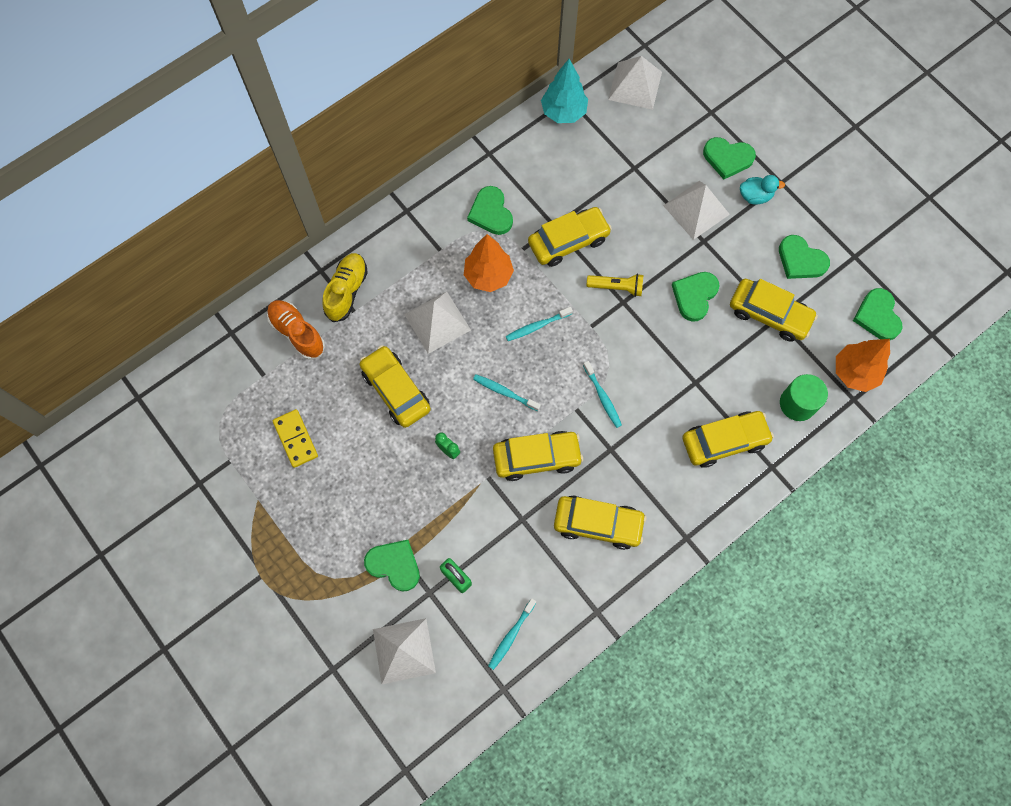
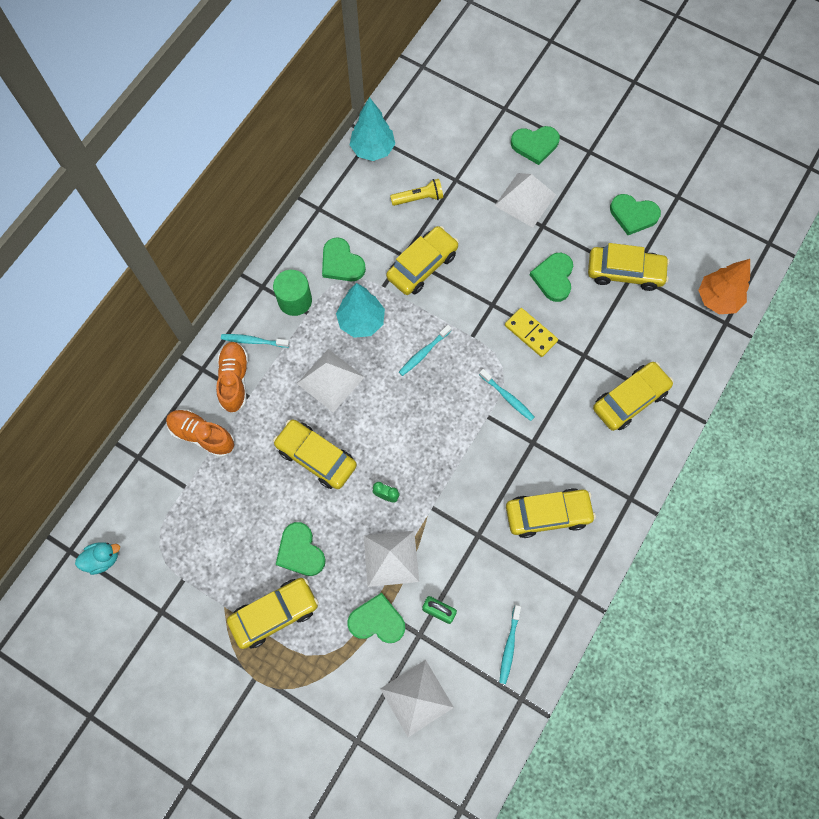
camera: 20 degrees left, 0 degrees up
yellow domino [273,409,318,468] -> yellow domino moved to [505,308,558,357]
yellow shoe [323,253,368,322] -> orange shoe [216,342,248,414]
orange tree [464,234,514,292] -> turquoise tree [336,283,385,338]
turquoise toothbrush [473,374,541,411] -> turquoise toothbrush moved to [221,334,290,348]
yellow car [493,431,583,481] -> yellow car moved to [227,578,319,649]
yellow flashlight [587,274,644,297] -> yellow flashlight moved to [390,179,443,206]
white pyramid [608,56,662,110] -> white pyramid moved to [364,531,419,587]
turquoise duck [740,175,785,205] -> turquoise duck moved to [75,542,120,575]
green cylinder [780,374,828,421] -> green cylinder moved to [273,270,312,316]
green heart [853,288,903,340] -> green heart moved to [276,522,326,576]

